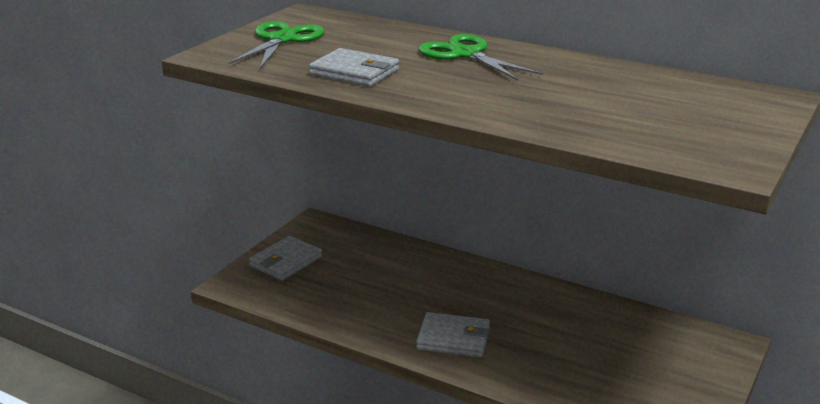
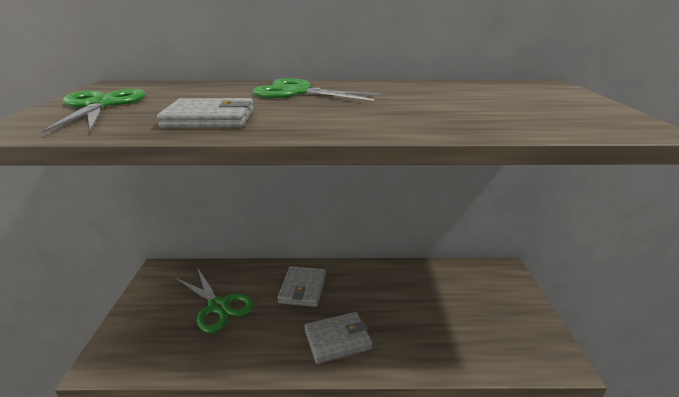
camera: 30 degrees left, 0 degrees up
grey wallet [249,236,322,281] -> grey wallet moved to [277,266,326,307]
none -> green scissors [176,268,254,333]

